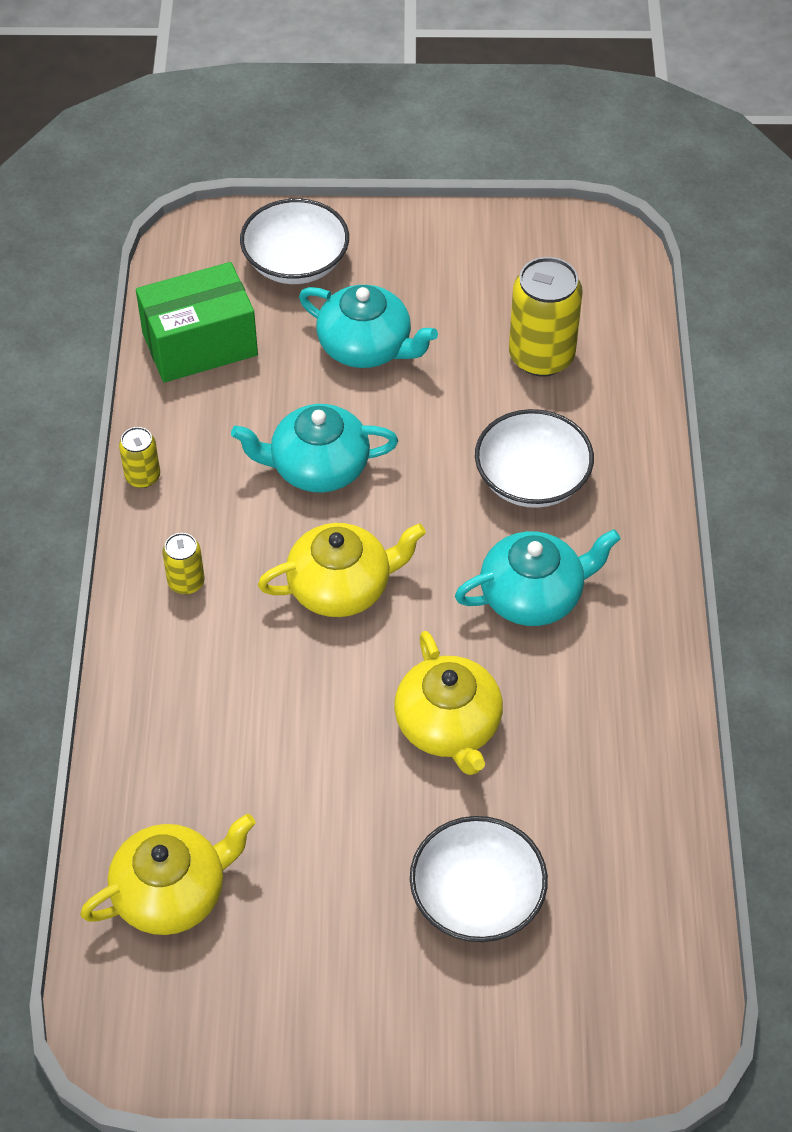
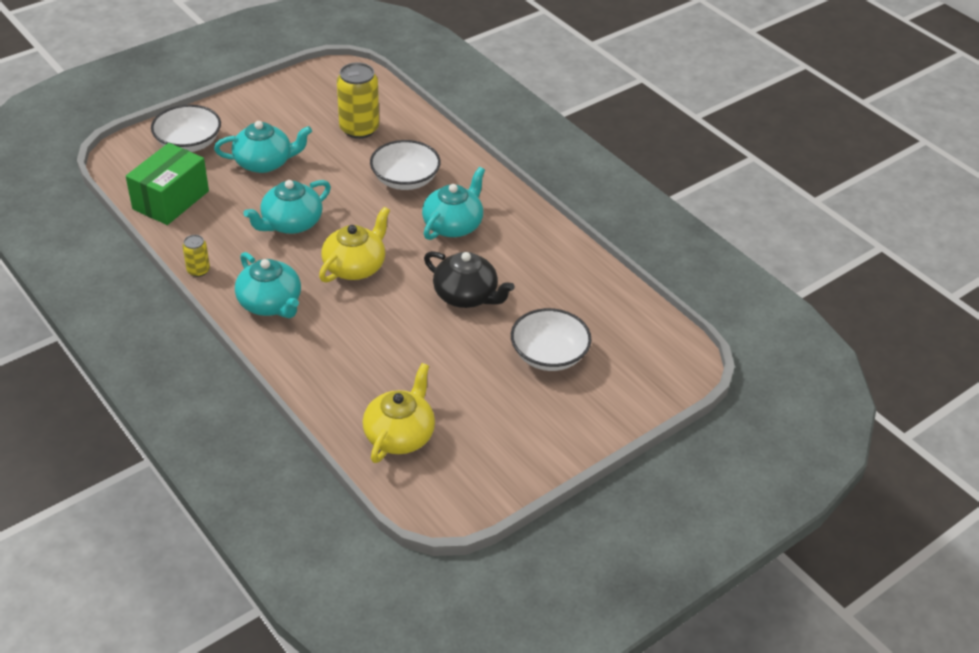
camera: 40 degrees left, 10 degrees down
yellow can [163,533,205,595] -> turquoise teapot [235,252,301,318]
yellow teapot [394,631,503,775] -> black teapot [424,251,515,308]

